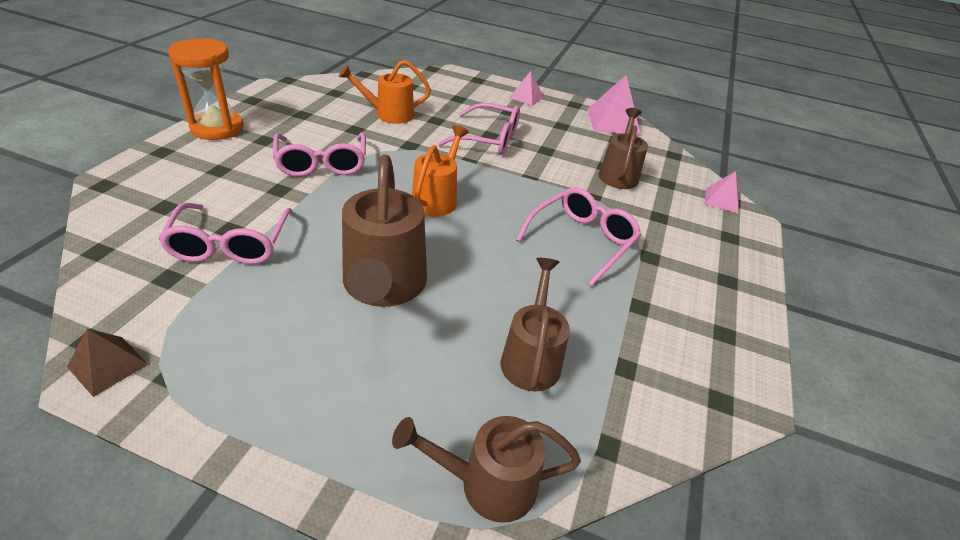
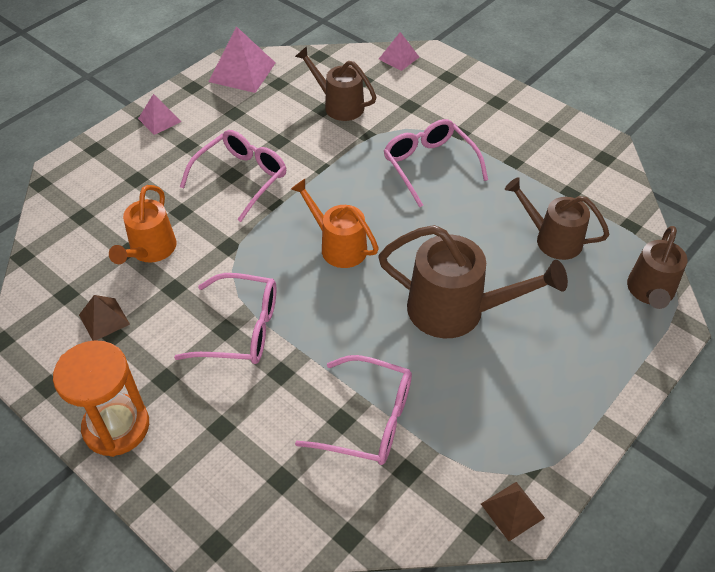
camera: 65 degrees left, 10 degrees up
none -> brown pyramid [79,295,130,341]

